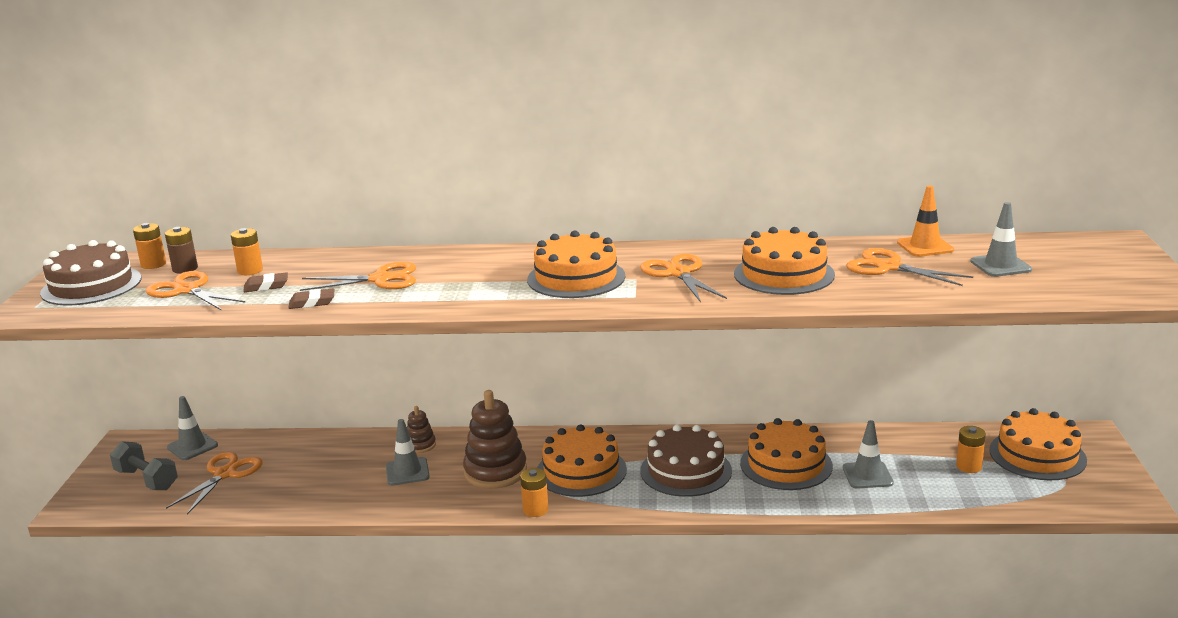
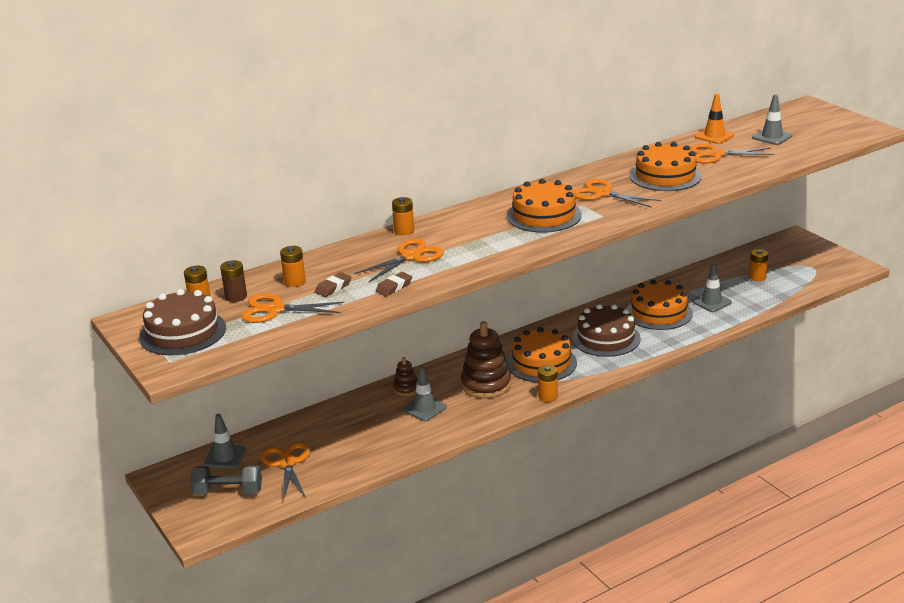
camera: 35 degrees left, 5 degrees up
orange cake [989,408,1087,480] -> none
none -> orange battery [392,197,414,235]

